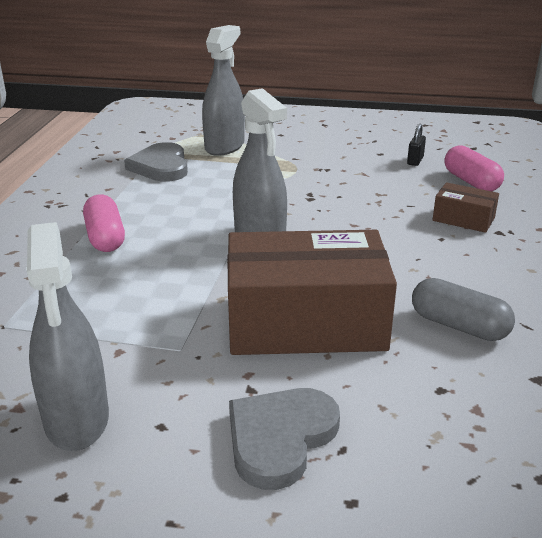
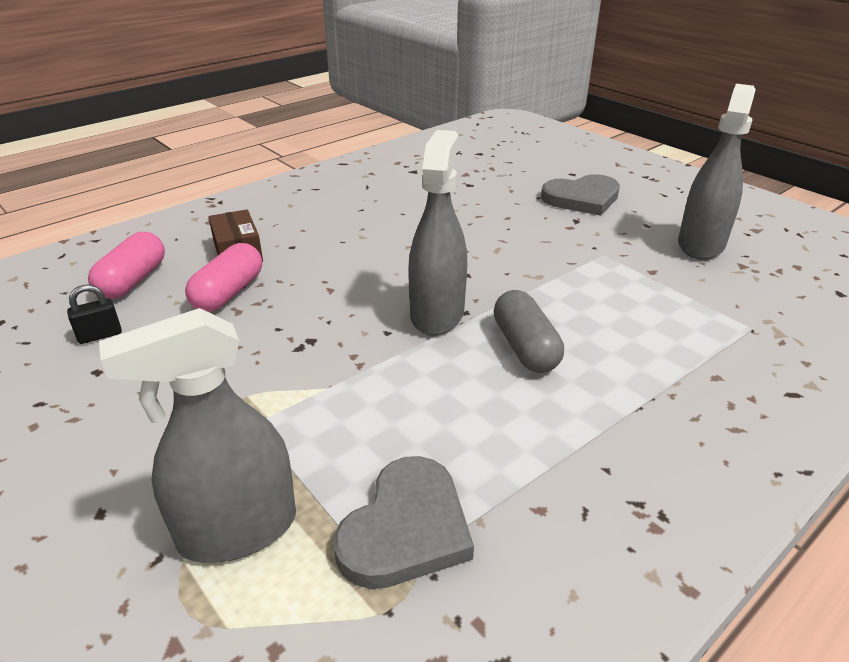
camera: 140 degrees left, 5 degrees up
pink capsule [83,194,125,252] -> pink capsule moved to [185,243,262,312]
brown box [227,230,397,355] -> none
grey capsule [412,278,515,341] -> grey capsule moved to [494,290,564,373]

